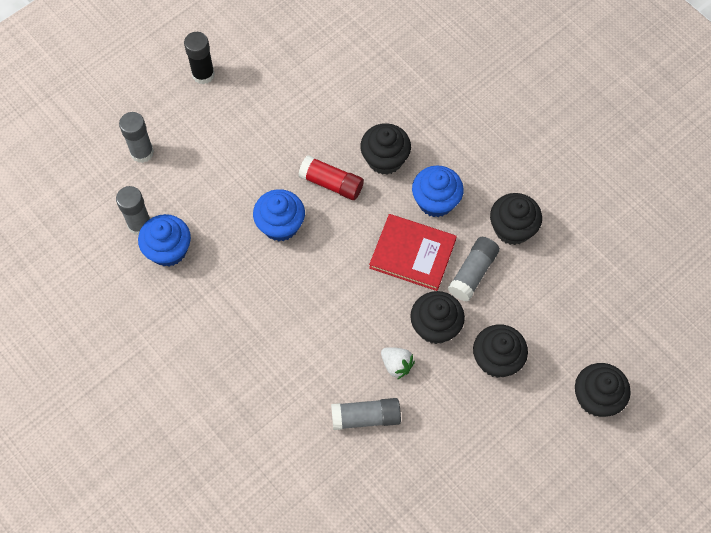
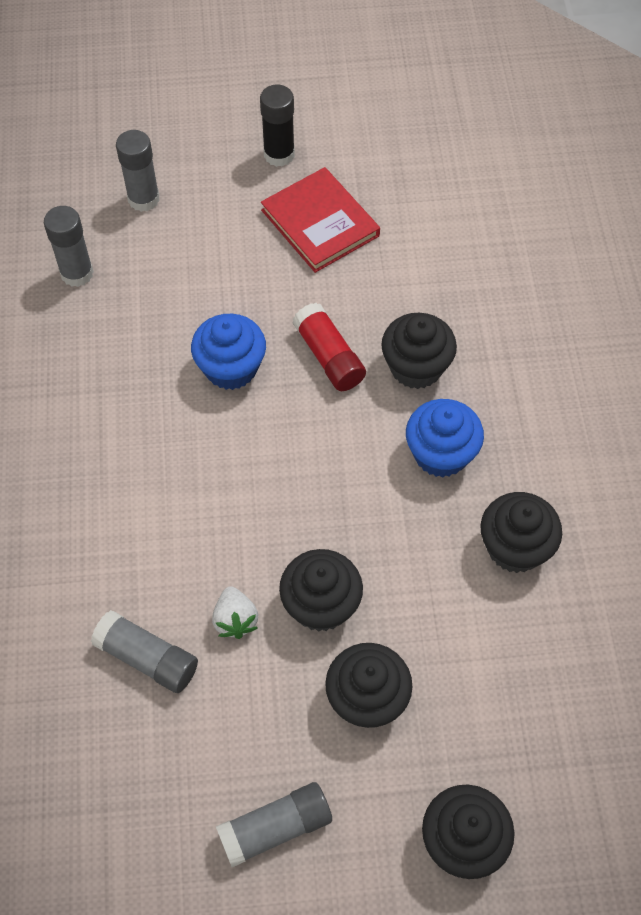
camera: 35 degrees right, 5 degrees down
blue cupcake [138,214,191,267] -> none
red book [369,214,457,291] -> red book moved to [261,167,380,273]
grey glue stick [448,237,500,302] -> grey glue stick moved to [216,782,332,867]

